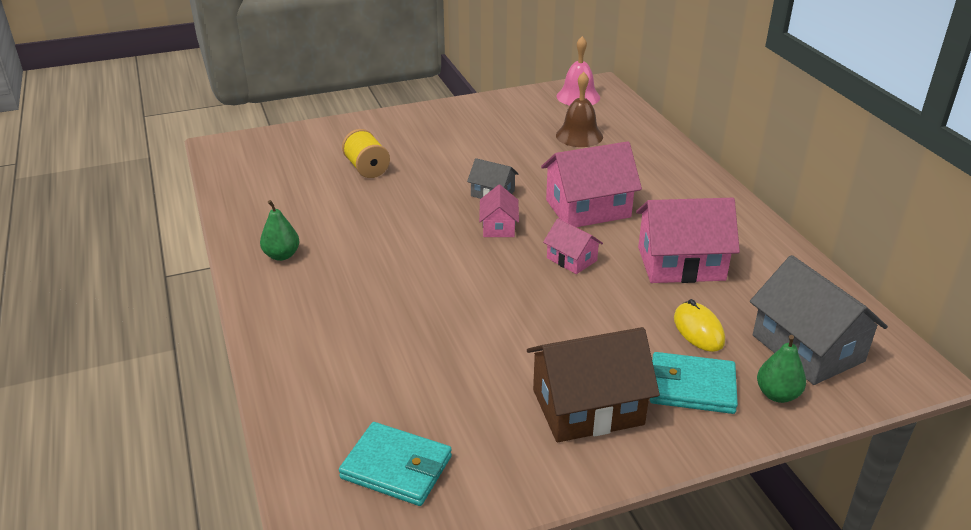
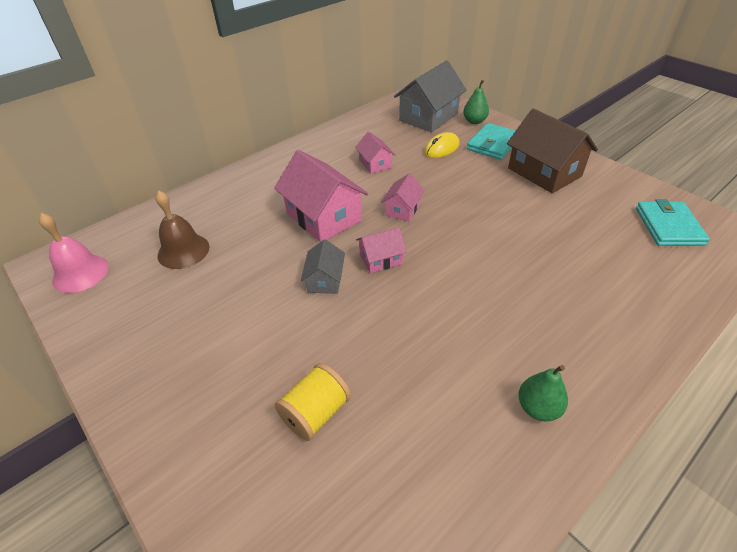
camera: 110 degrees left, 10 degrees up
pink house [636,198,740,283] -> pink house [355,131,395,174], size x0.52
turquoise wallet [650,352,738,414] -> turquoise wallet turned 45 degrees clockwise [467,123,516,160]

